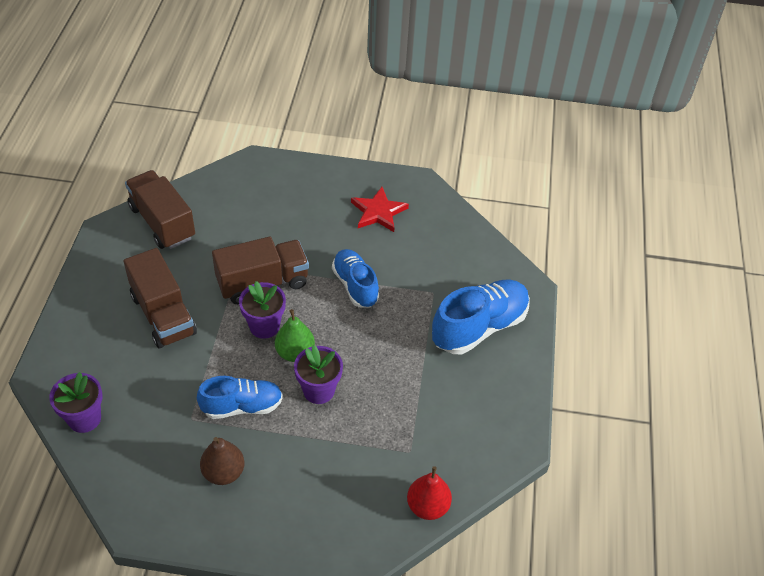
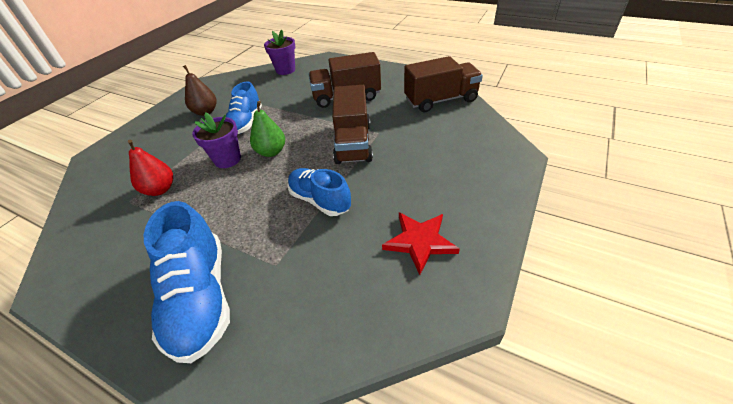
camera: 115 degrees right, 5 degrees down
purple flower pot [239,281,286,339] -> none
blue shoe [332,249,379,308] -> blue shoe turned 135 degrees counterclockwise [288,168,351,216]
red pear [407,466,452,520] -> red pear moved to [128,140,173,196]

